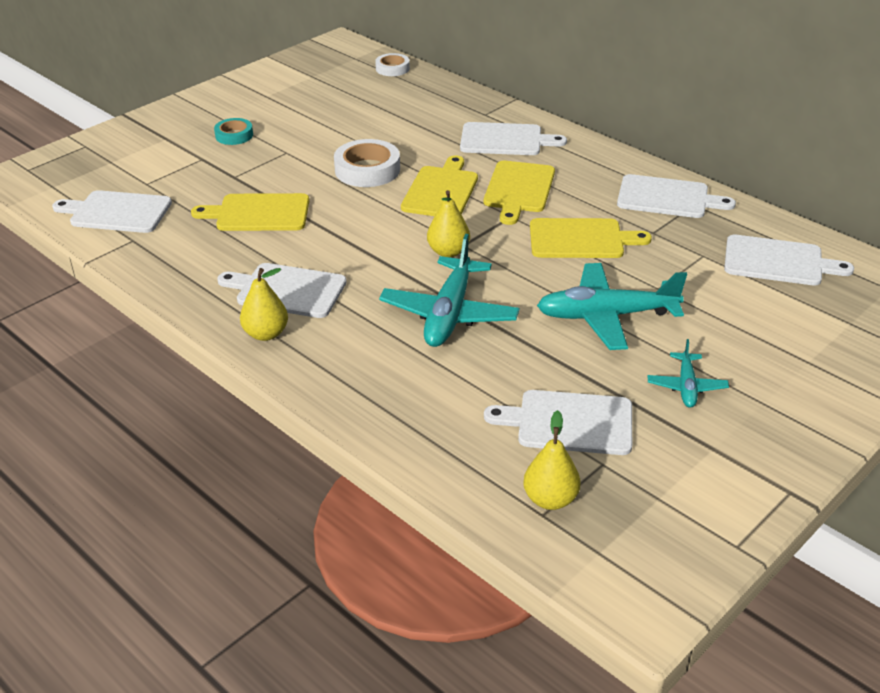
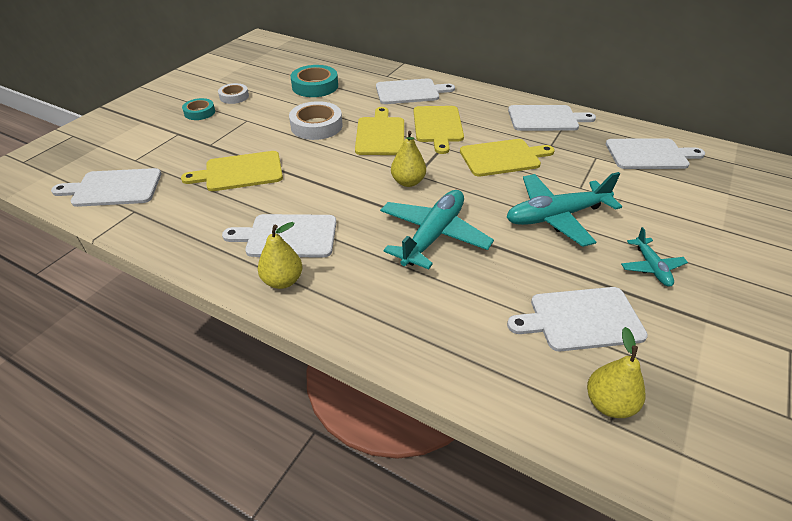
camera: 15 degrees left, 5 degrees up
white tape [375,53,410,76] -> white tape moved to [218,83,249,104]
turquoise plane [379,234,520,347] -> turquoise plane turned 150 degrees counterclockwise [380,190,494,270]
none -> turquoise tape [290,65,338,97]

